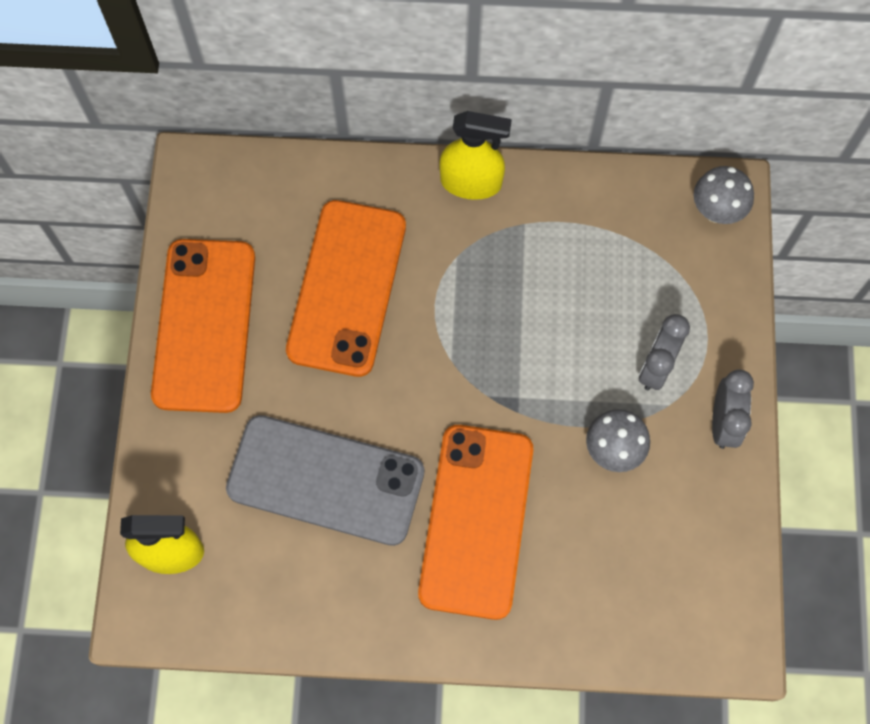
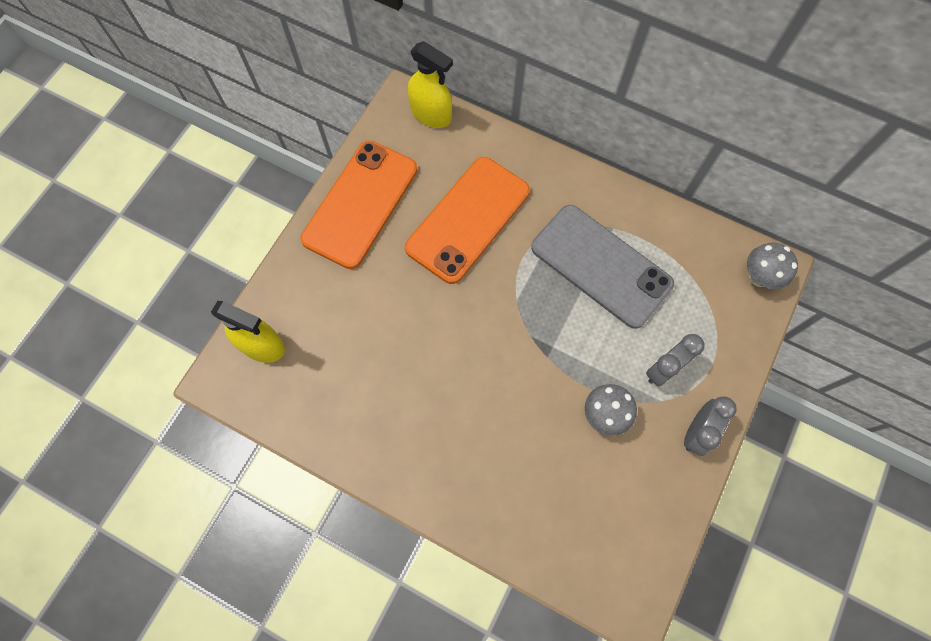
camera: 25 degrees right, 0 degrees up
grey phone [226,415,424,546] -> grey phone moved to [531,205,674,329]
orange phone [418,425,533,620] -> none
yellow spray bottle [439,111,512,200] -> yellow spray bottle moved to [408,41,453,128]

